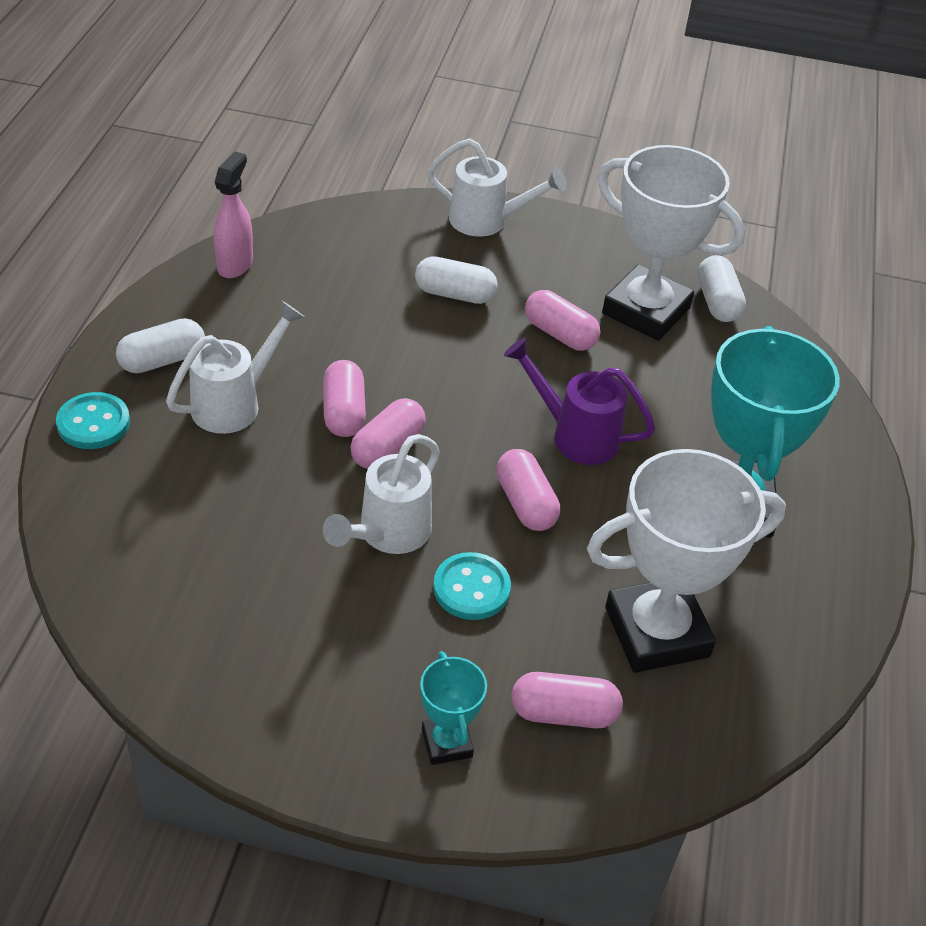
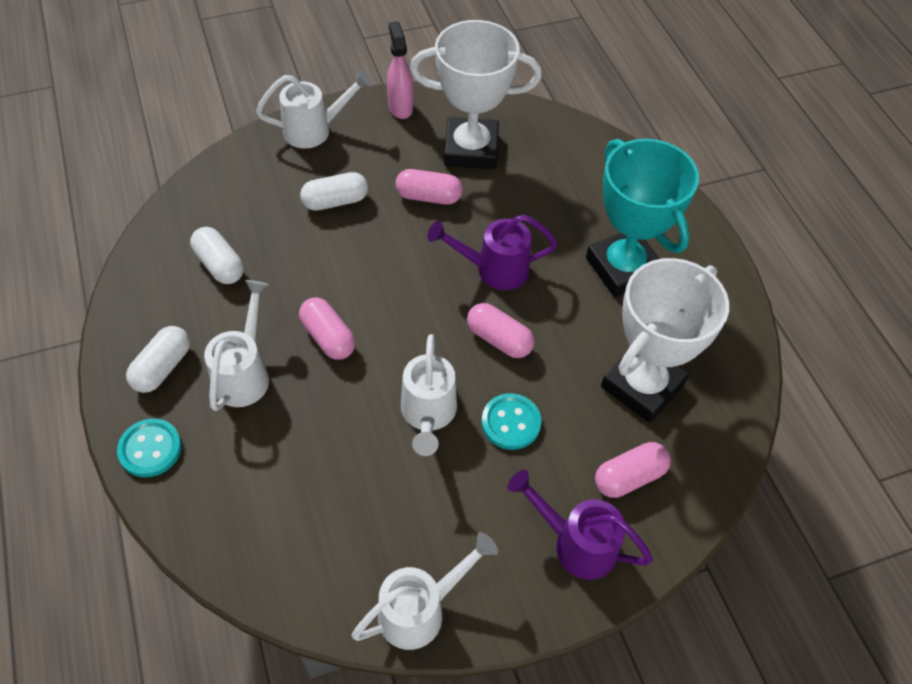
camera: 30 degrees left, 10 degrees up
pink spray bottle [214,151,253,278] -> pink spray bottle moved to [387,21,413,119]
pink capsule [350,398,426,469] -> none
turquoise trophy [420,651,487,765] -> purple watering can [507,470,653,580]
white capsule [697,255,746,322] -> white capsule moved to [190,227,244,284]
none -> white watering can [352,532,498,650]

